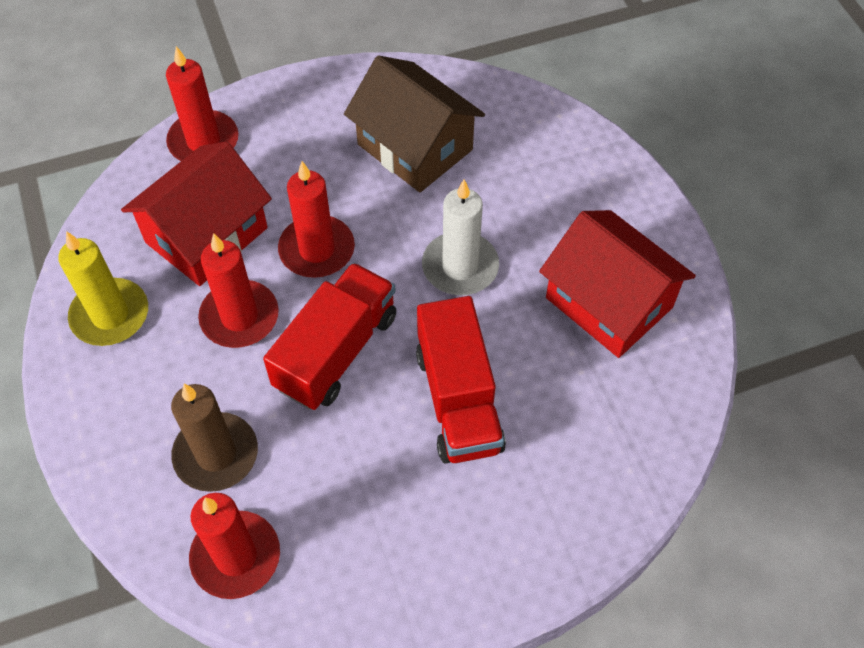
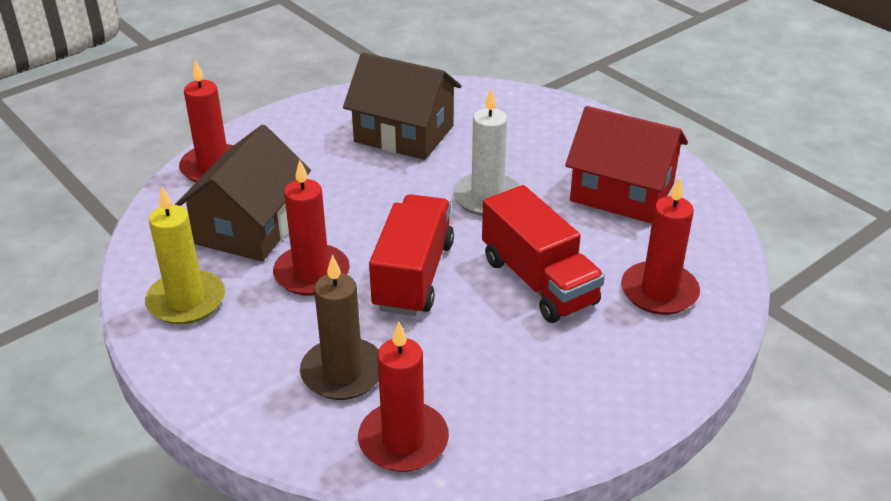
camera: 20 degrees left, 20 degrees down
red house [121,141,272,286] -> brown house [175,125,311,262]
red candle [278,161,355,278] -> red candle moved to [621,177,700,315]

